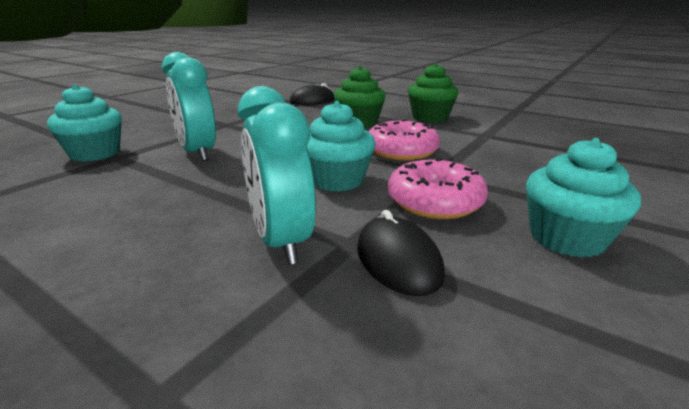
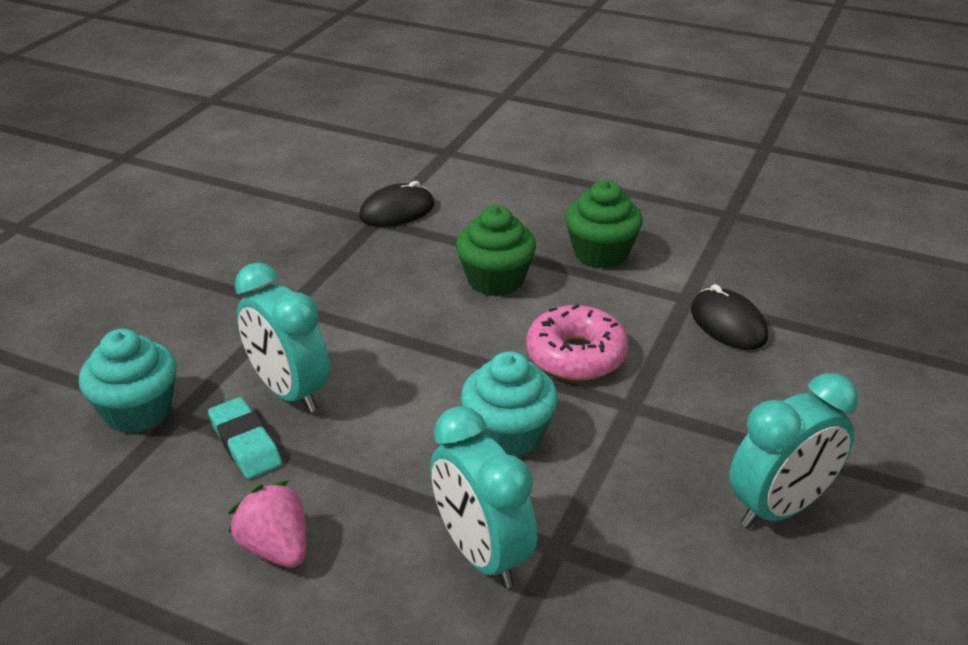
camera: 10 degrees left, 10 degrees up
black mouse [357,210,445,296] -> black mouse moved to [691,284,768,350]
pink donut [388,158,488,219] -> none
turquoise cupcake [526,138,641,258] -> turquoise clock [729,373,858,528]
none -> turquoise eraser [208,397,282,479]
none -> pink strawberry [228,480,307,568]

